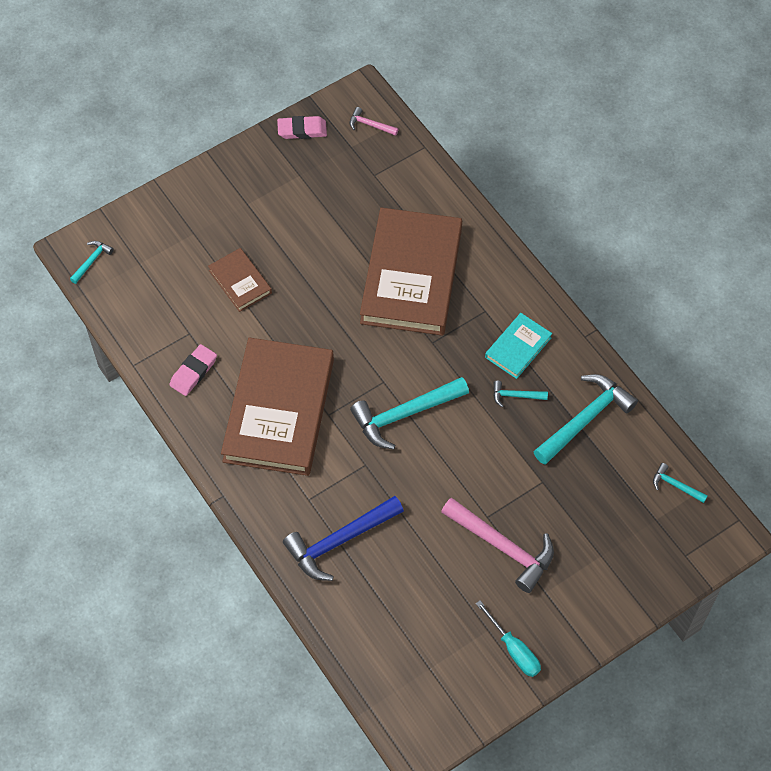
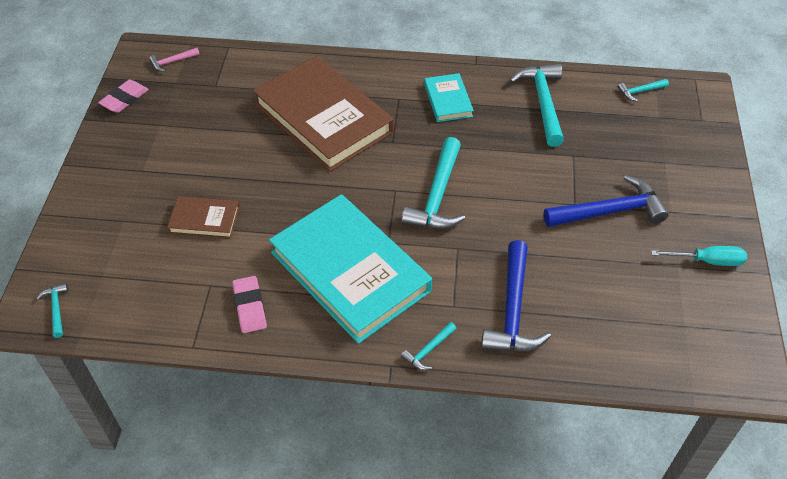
camera: 50 degrees left, 10 degrees down
brown book [221,338,334,476] -> turquoise book [269,194,432,344]
pink hammer [441,497,554,593] -> blue hammer [544,175,669,227]
turquoise hammer [493,381,548,407] -> turquoise hammer moved to [401,322,457,370]

